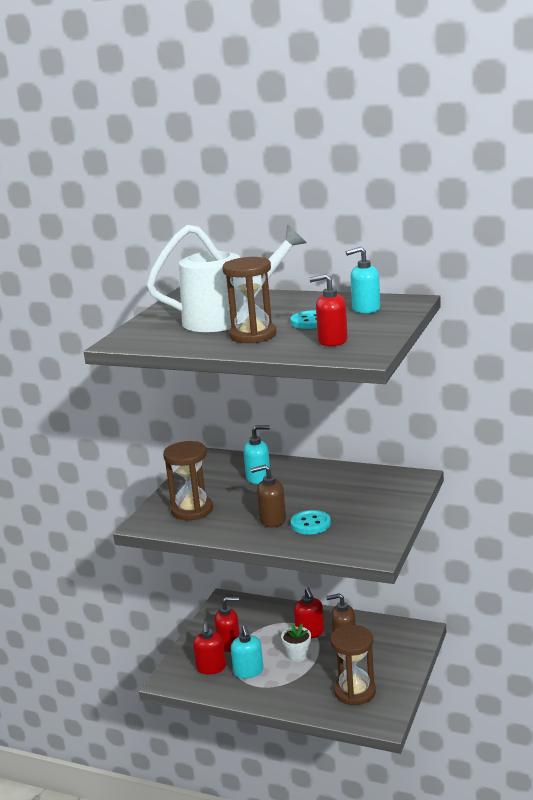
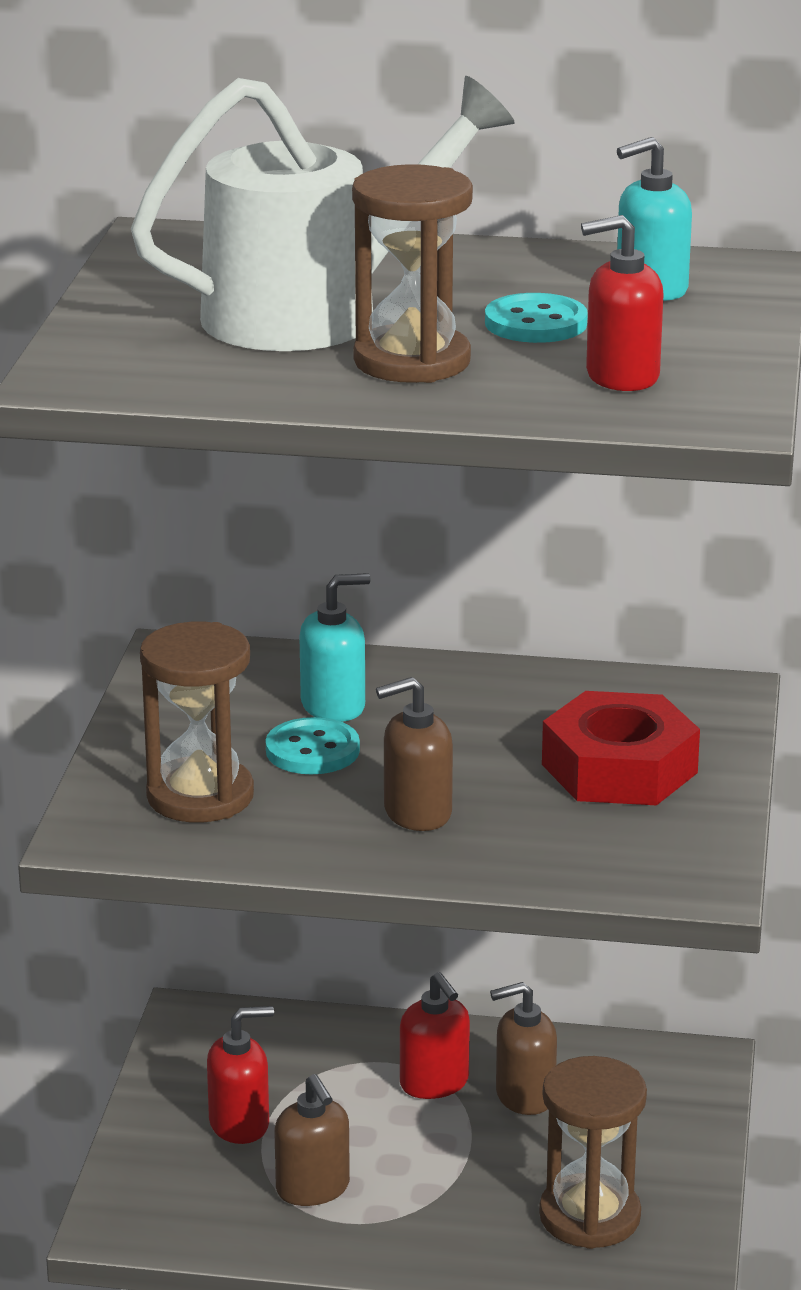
camera: 15 degrees left, 5 degrees up
red soap dispenser [193,622,226,675] -> none
turquoise soap dispenser [231,625,263,679] -> brown soap dispenser [274,1074,350,1206]
white flower pot [281,624,311,662] -> none
turquoise button [291,510,331,535] -> turquoise button moved to [266,717,360,775]
none -> red nut [542,691,700,805]

